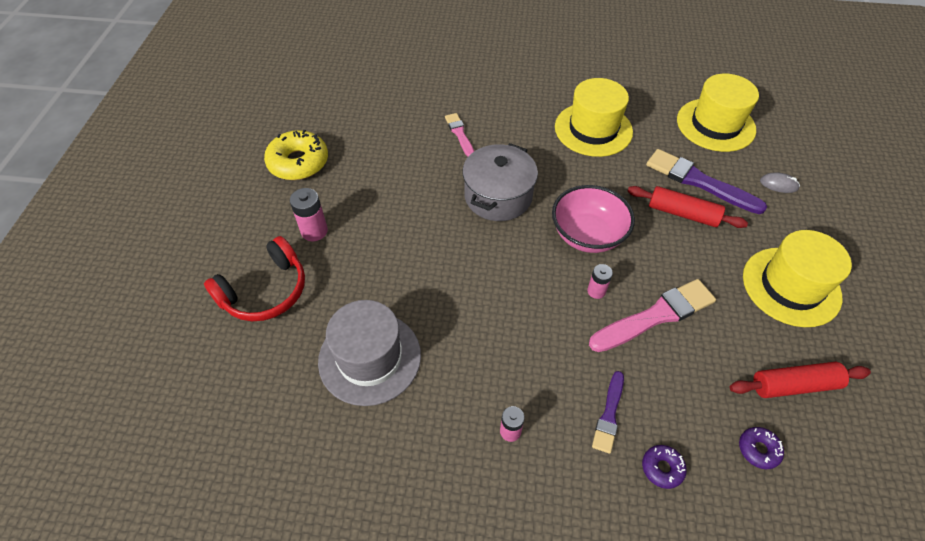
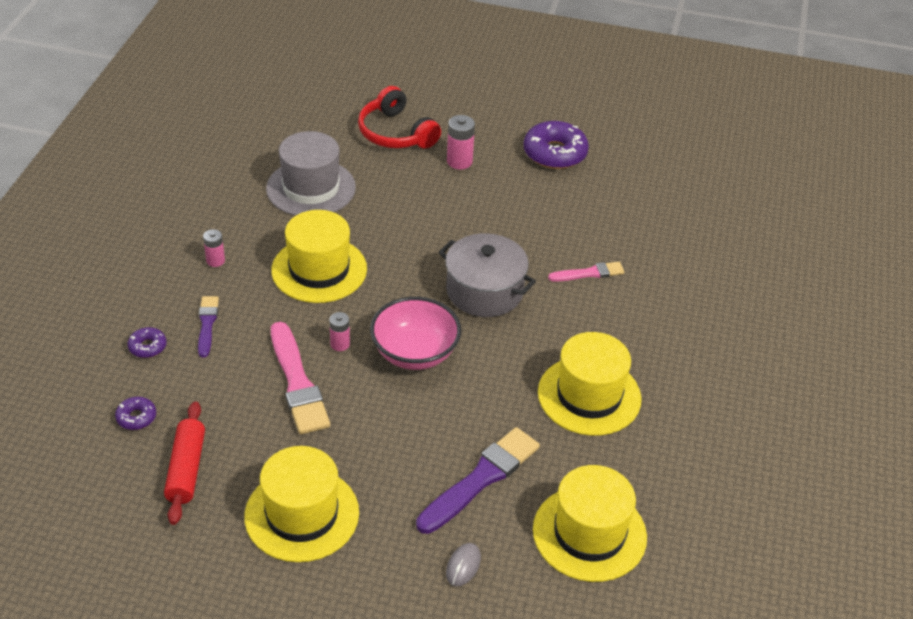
camera: 95 degrees right, 10 degrees down
yellow donut [264,130,328,180] -> purple donut [524,121,589,169]
purple brush [592,371,624,454] -> purple brush turned 60 degrees clockwise [198,296,219,357]
red rolling pin [627,186,748,228] -> none
none -> yellow hat [271,210,367,303]

